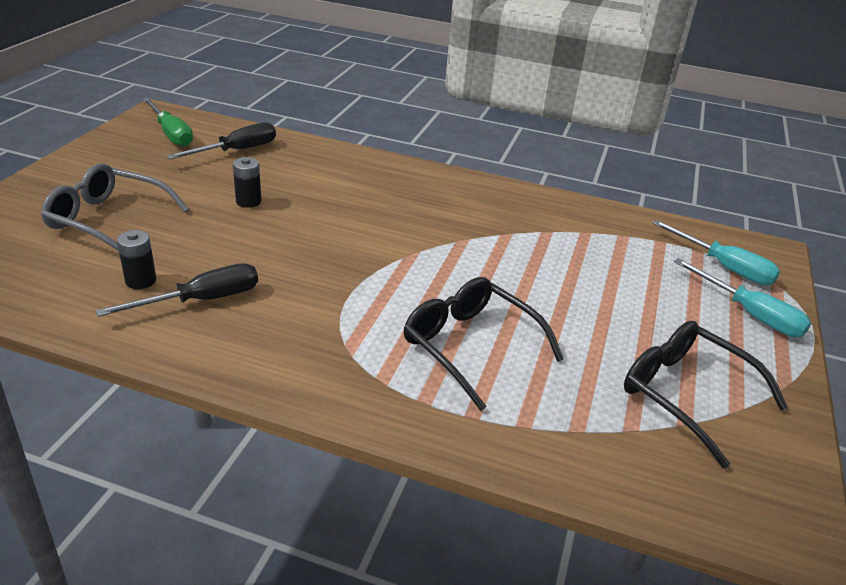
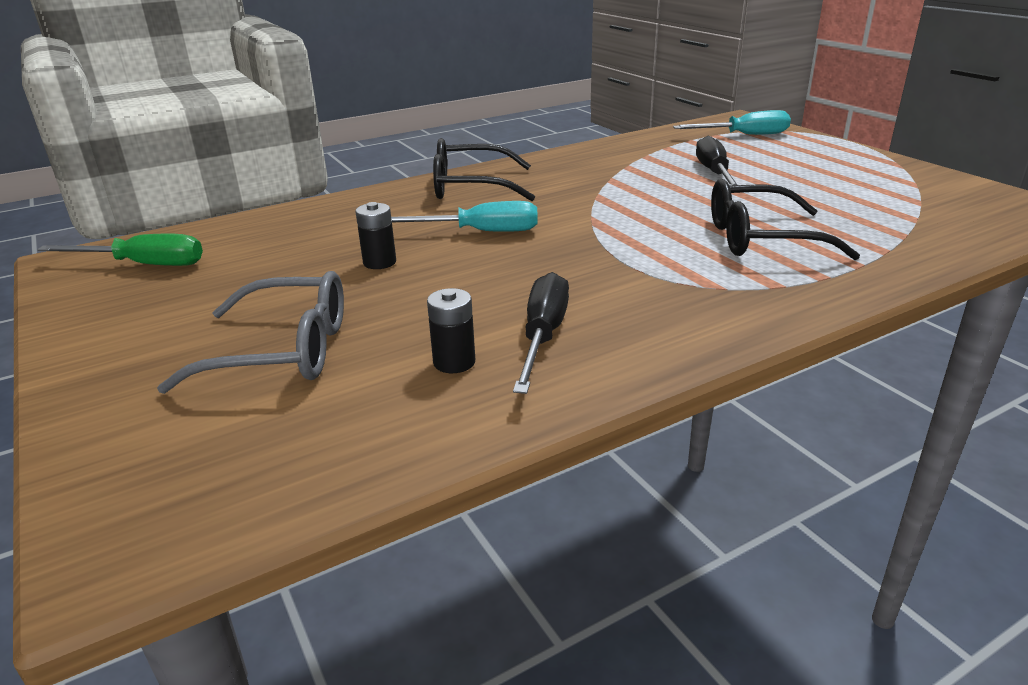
camera: 45 degrees left, 5 degrees down
grey glasses [41,163,189,252] -> grey glasses turned 150 degrees counterclockwise [157,271,344,394]
black screwdriver [166,122,276,159] -> black screwdriver moved to [696,136,739,186]
black glasses [624,321,788,469] -> black glasses moved to [433,138,535,201]
turquoise screwdriver [674,258,812,337] -> turquoise screwdriver moved to [391,201,538,232]

